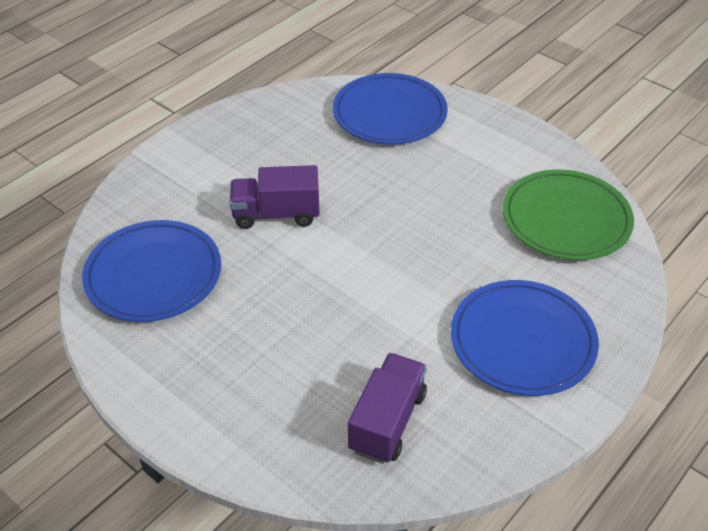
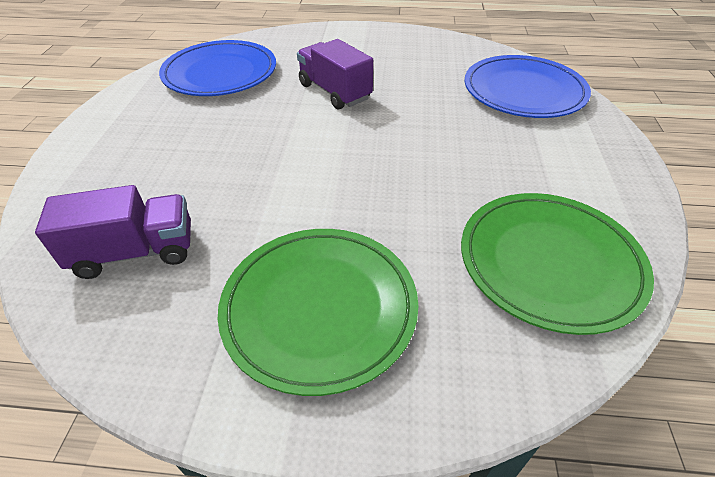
camera: 55 degrees right, 0 degrees up
blue plate [451,280,599,396] -> green plate [218,229,418,396]

